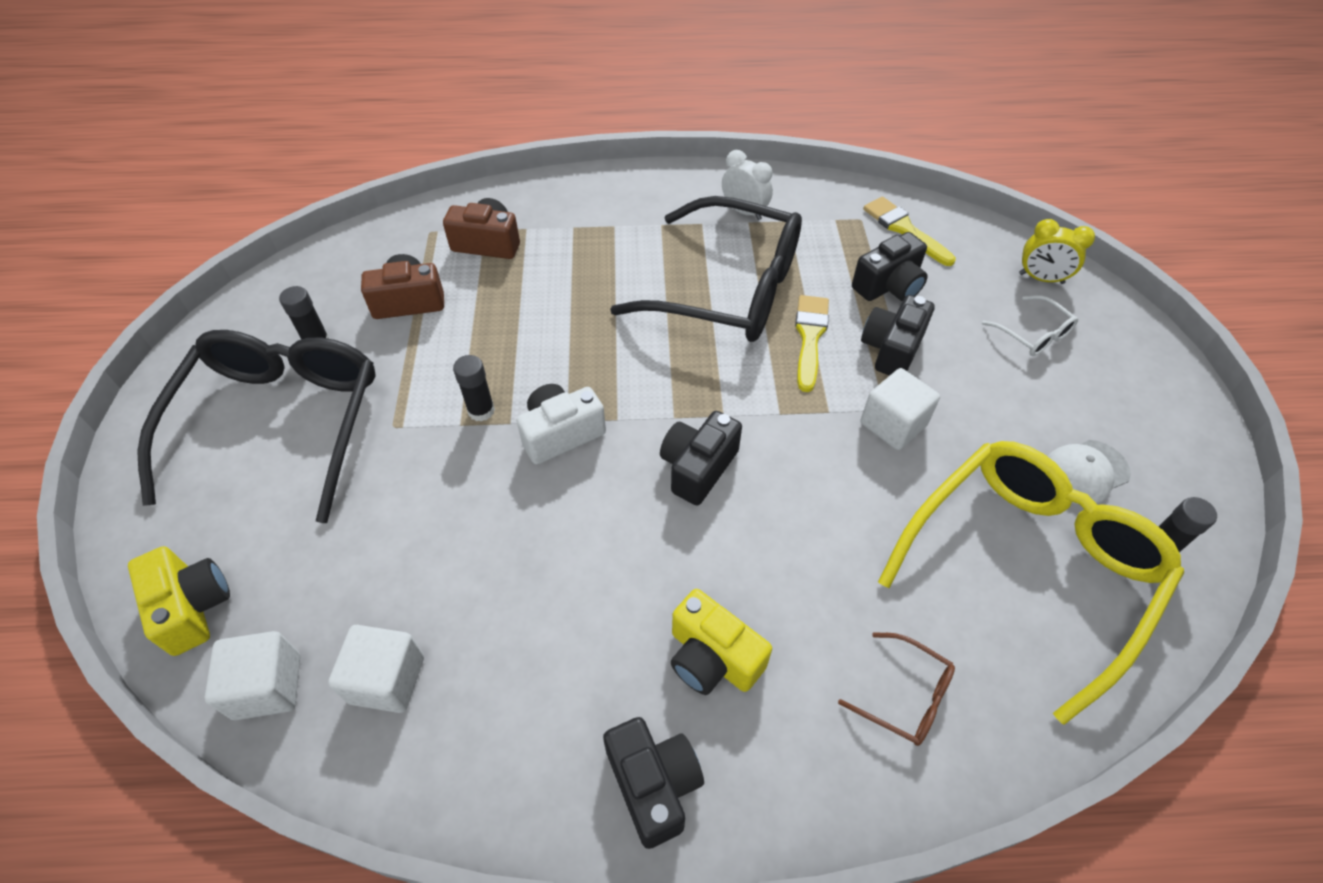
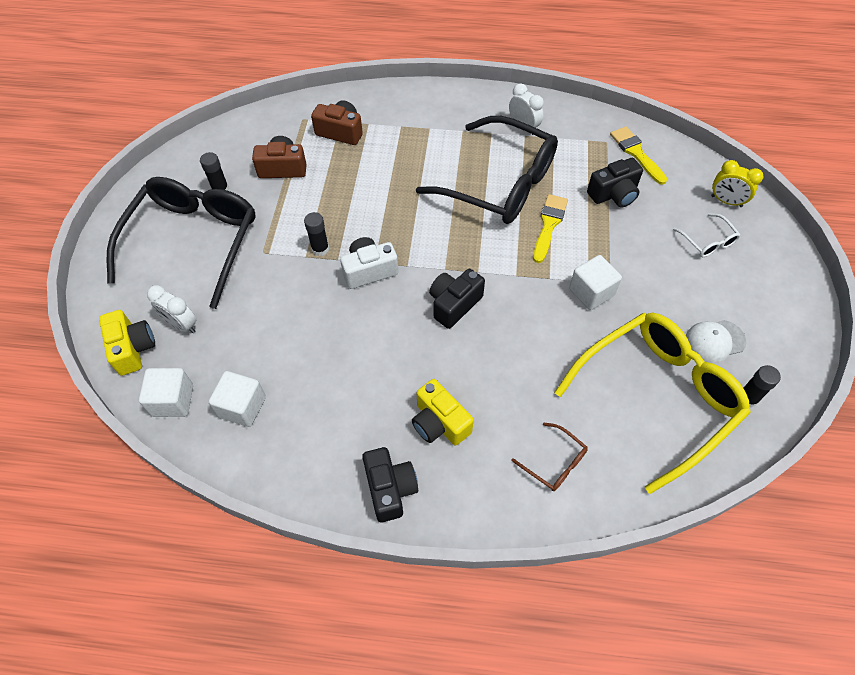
camera: 10 degrees right, 5 degrees up
black camera [861,295,934,376] -> none
none -> white clock [147,285,196,333]

